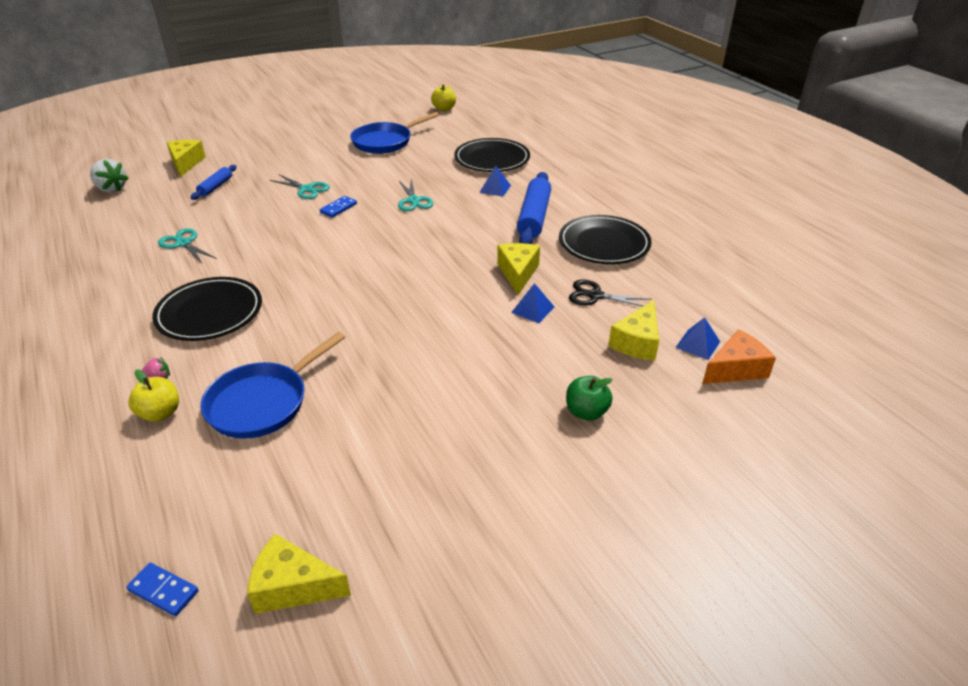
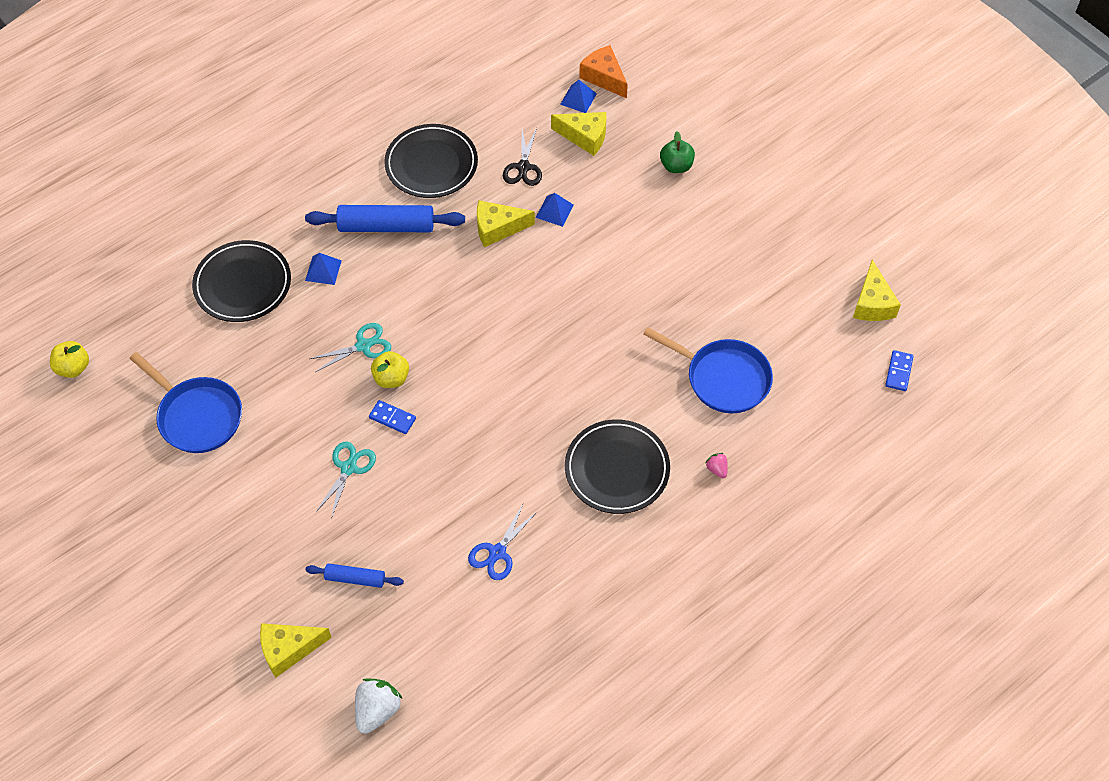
camera: 100 degrees left, 20 degrees up
yellow apple [129,370,179,422] -> yellow apple moved to [371,351,409,388]
turquoise scissors [158,228,217,263] -> blue scissors [468,504,538,580]

